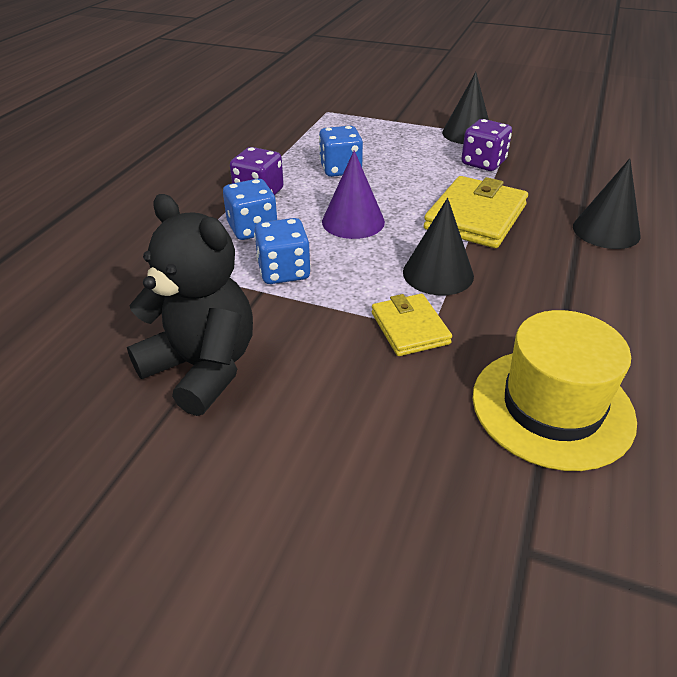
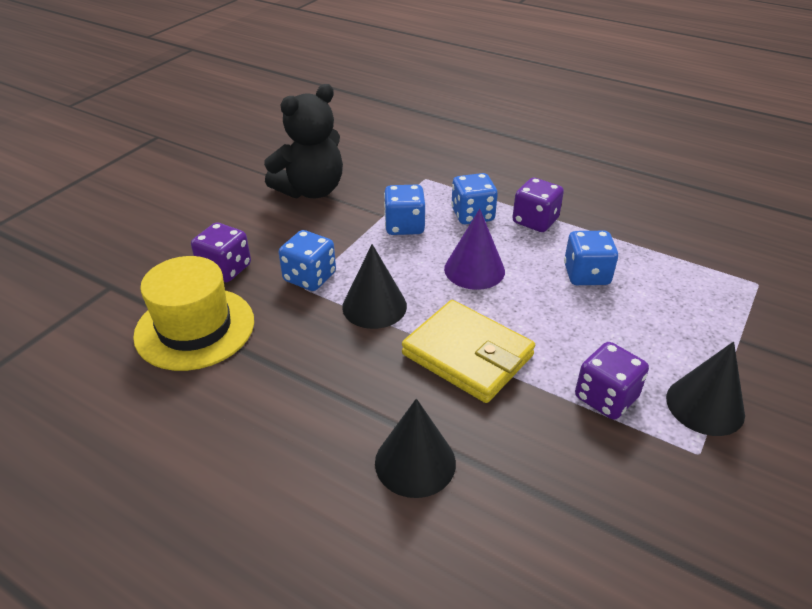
camera: 100 degrees right, 0 degrees up
yellow wallet [372,294,452,356] -> blue dice [279,230,336,291]
none -> purple dice [191,222,251,282]

